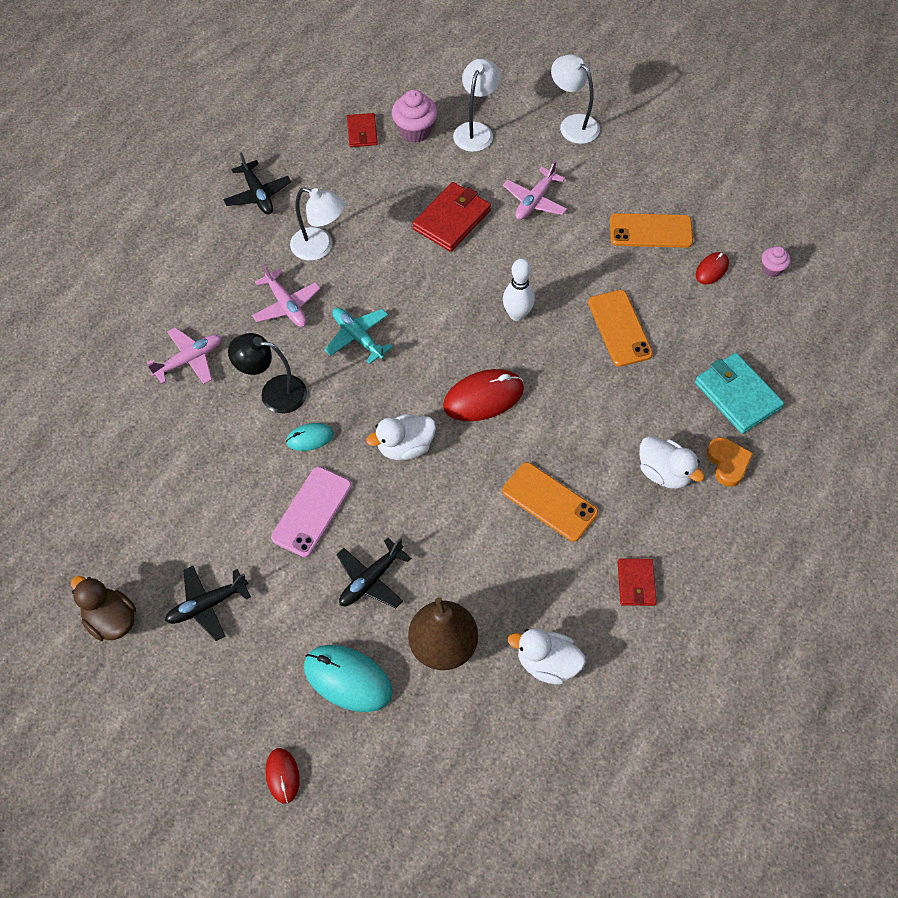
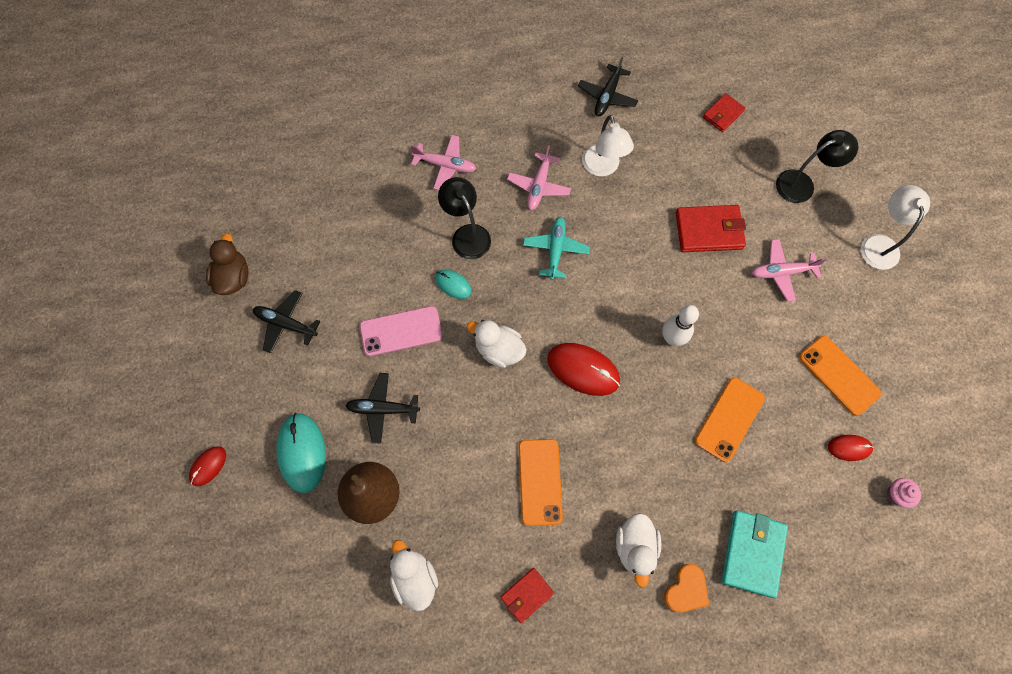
camera: 50 degrees right, 10 degrees up
pink cupcake [392,90,437,143] -> none
white lamp [453,59,500,152] -> black lamp [776,130,858,203]

